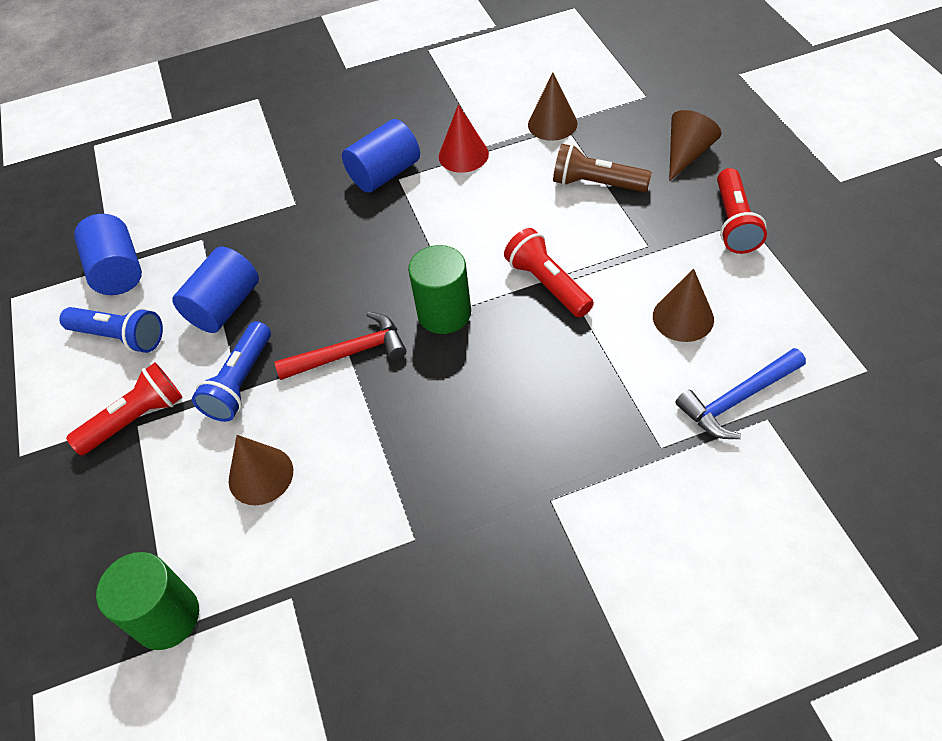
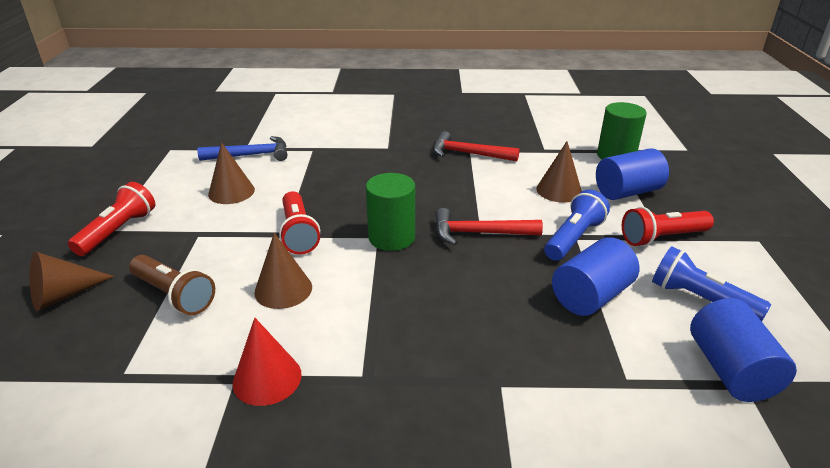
camera: 165 degrees left, 20 degrees down
blue cylinder [342,119,420,193] -> blue cylinder moved to [596,148,669,200]
brown cone [528,73,578,141] -> brown cone moved to [254,233,312,309]
none -> red hammer [433,131,520,161]

